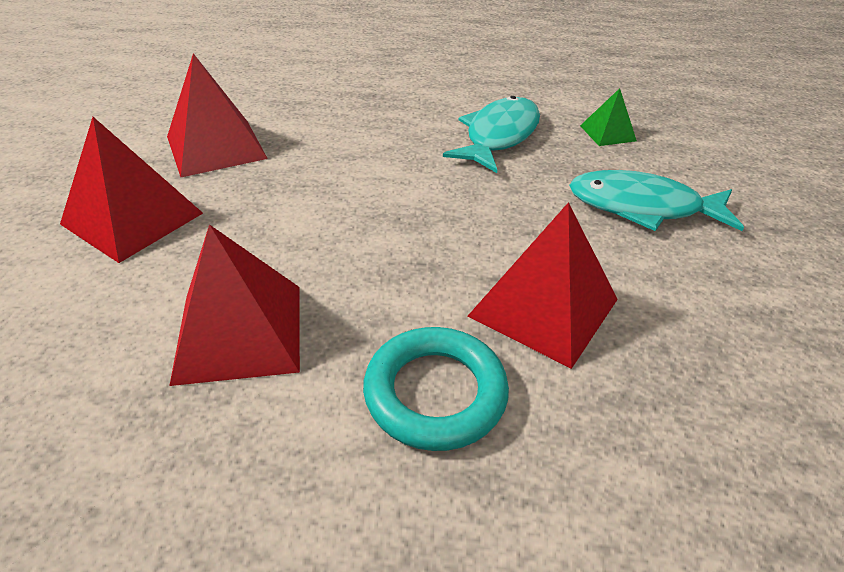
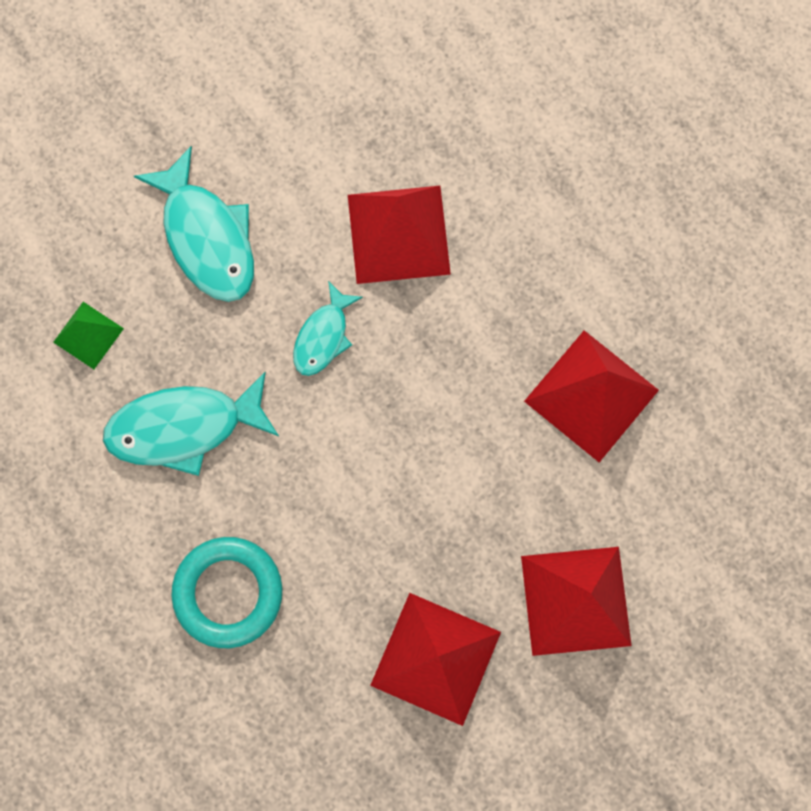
camera: 130 degrees left, 35 degrees up
turquoise ring [363,327,509,451] -> turquoise ring moved to [171,537,282,648]
none -> turquoise fish [293,281,363,376]

